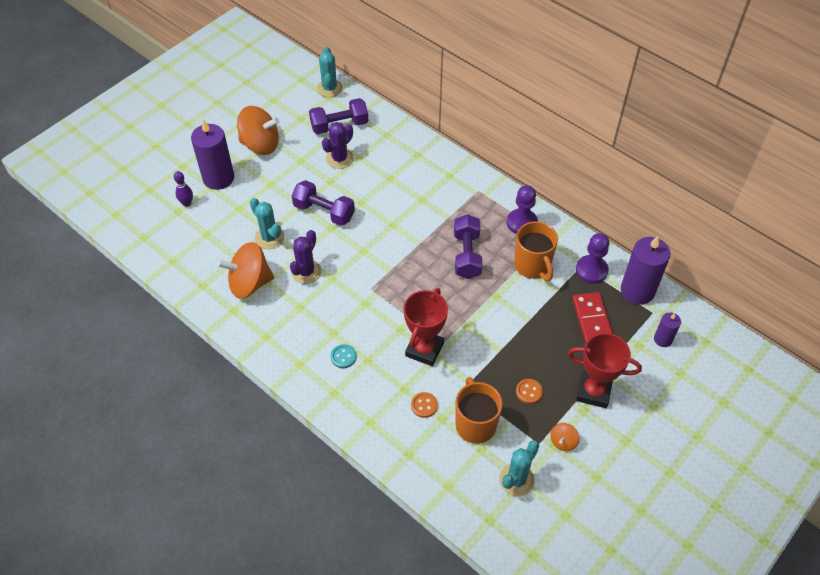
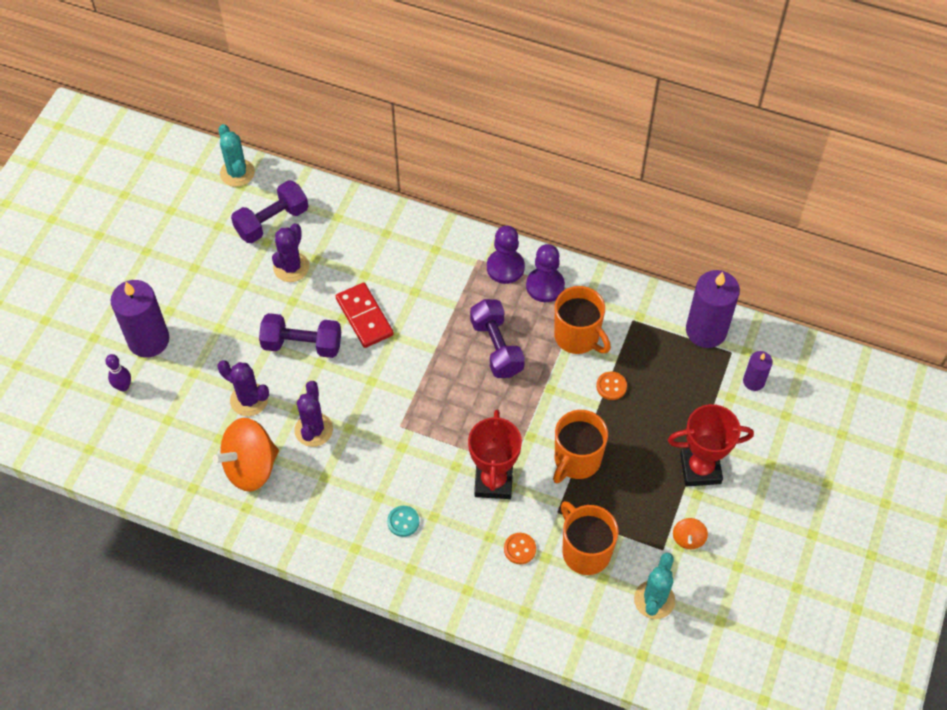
camera: 20 degrees left, 5 degrees up
orange spinning top [237,106,279,155] -> none
turquoise cactus [250,198,284,249] -> purple cactus [218,360,269,416]
orange button [516,379,543,404] -> orange button moved to [596,371,627,400]
red domino [572,292,613,344] -> red domino moved to [336,283,394,348]
purple pawn [576,233,609,284] -> purple pawn moved to [487,226,525,284]
none -> orange mug [553,410,608,483]

